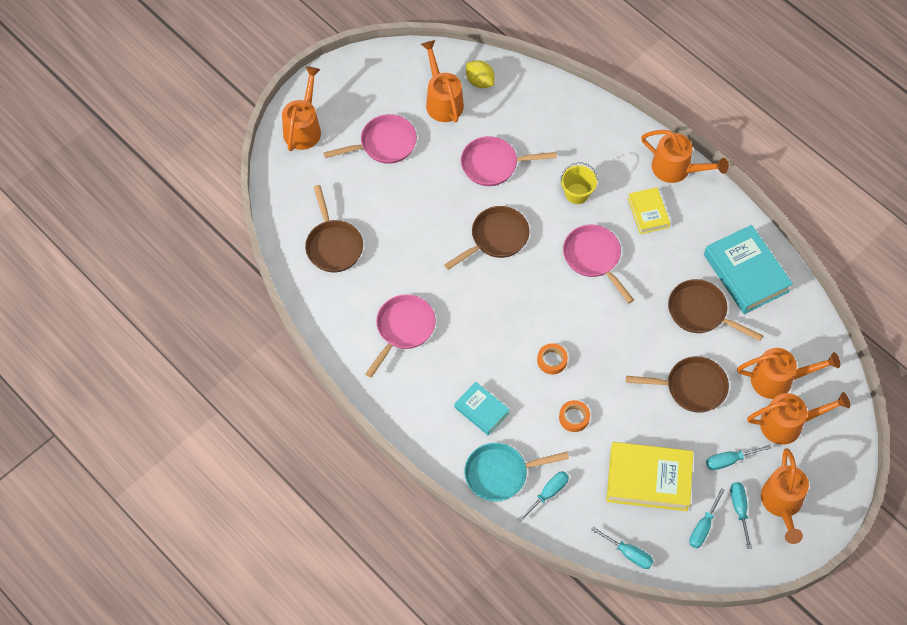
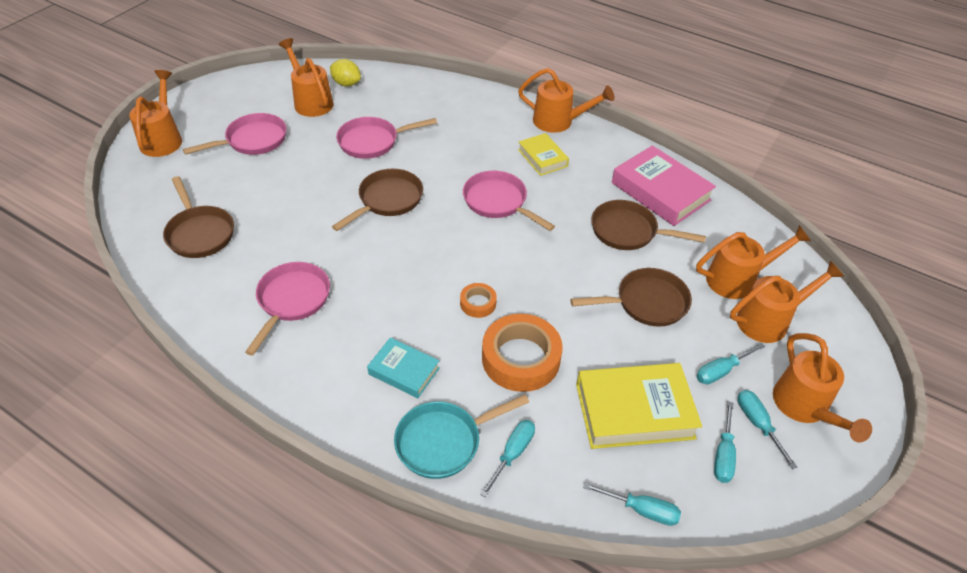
camera: 15 degrees left, 15 degrees down
orange tape [559,400,590,432] -> orange tape [482,314,563,392], size x2.04
yellow bucket [560,162,598,204] -> none
turquoise book [704,225,793,314] -> pink book [612,145,716,226]

